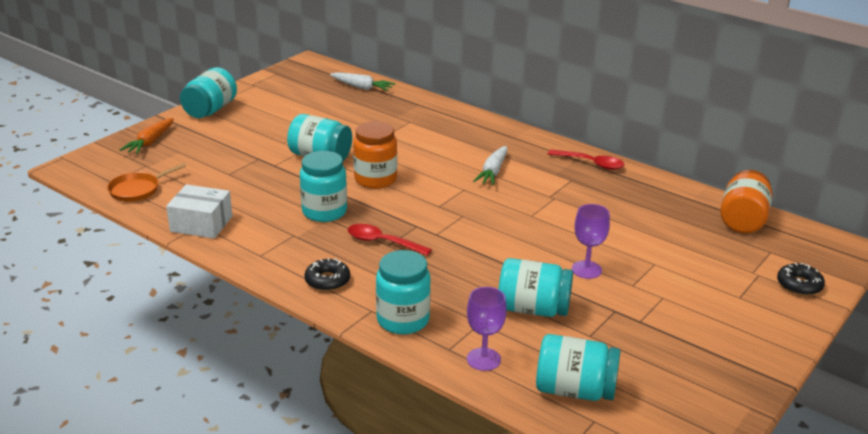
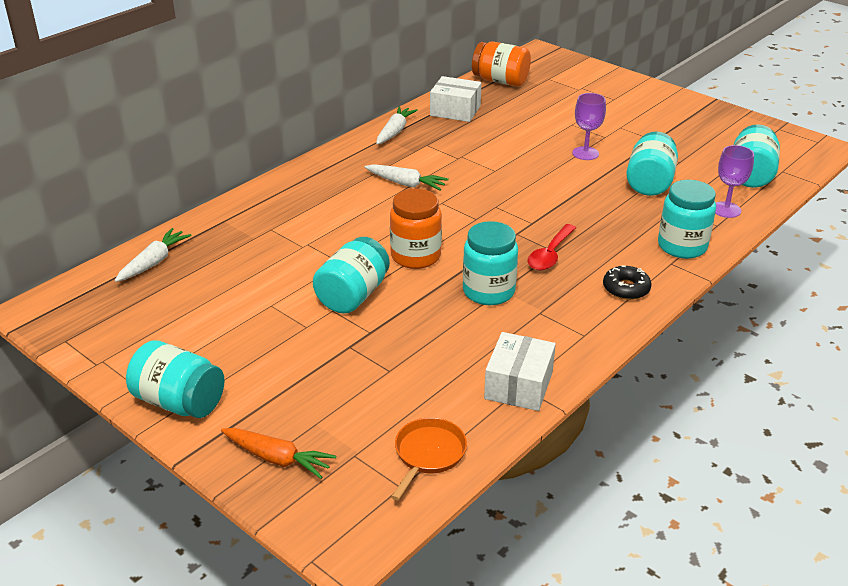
camera: 85 degrees left, 5 degrees up
orange pan [107,163,186,202] -> orange pan turned 120 degrees counterclockwise [391,417,467,500]
red spoon [548,149,624,170] -> white carrot [376,106,418,144]
black donut [777,263,825,296] -> none
none -> white box [430,76,481,122]

